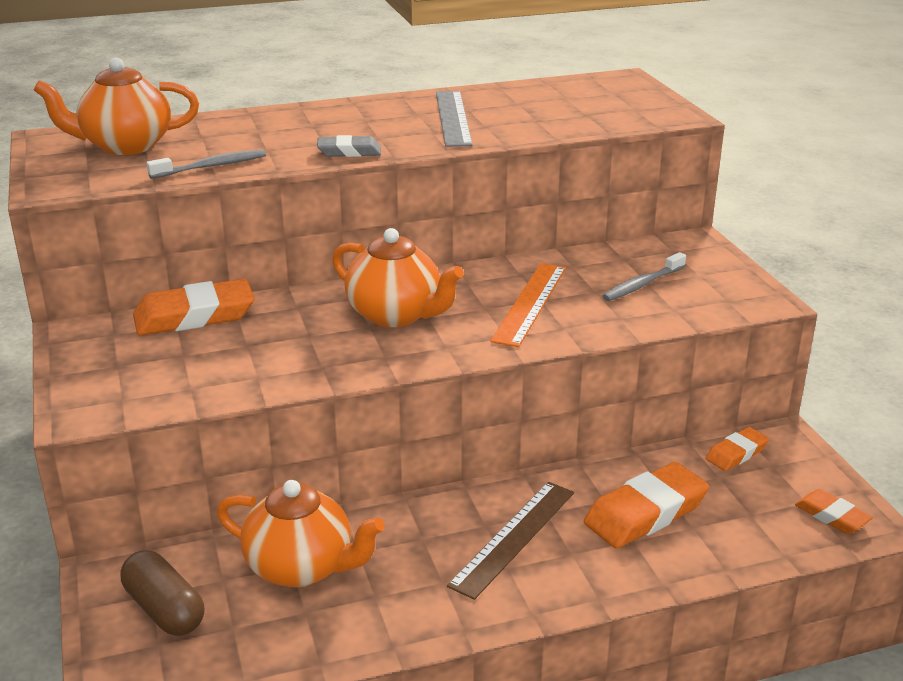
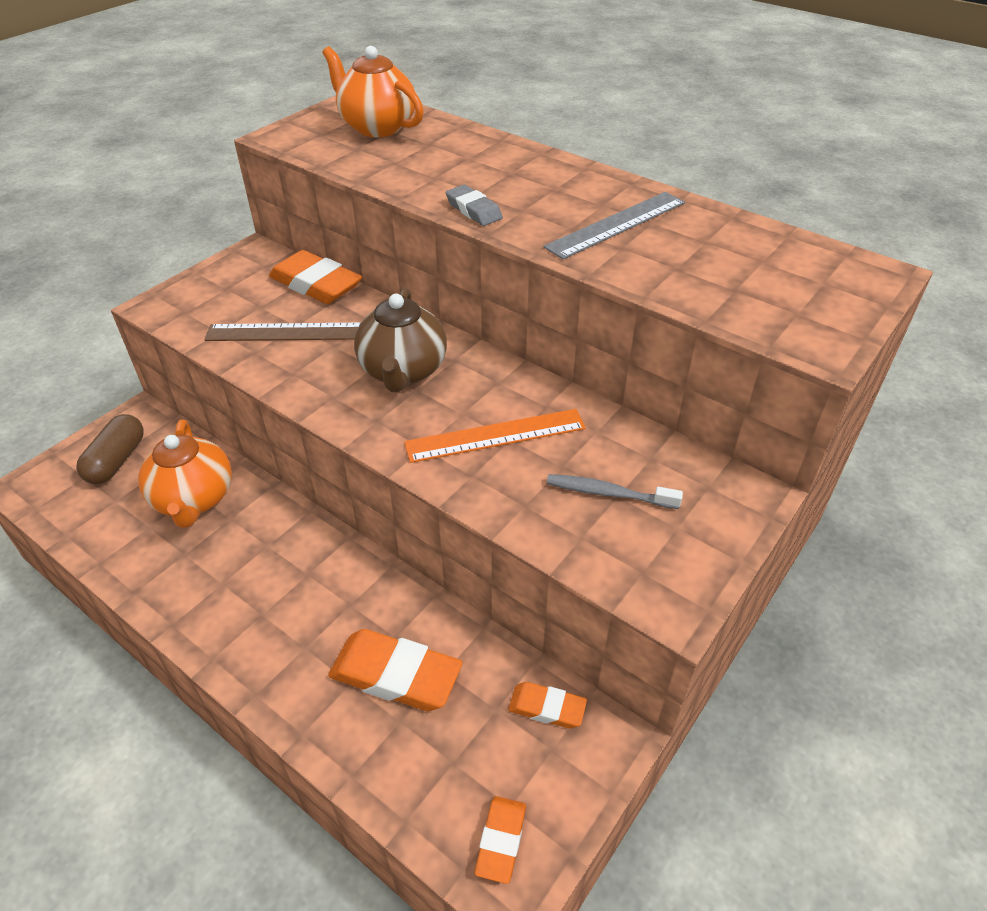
camera: 55 degrees right, 15 degrees up
grey toothbrush [147,150,266,179] -> none
orange teapot [332,228,464,327] -> brown teapot [354,288,447,392]
brown ruler [447,482,574,600] -> brown ruler moved to [204,323,360,341]

